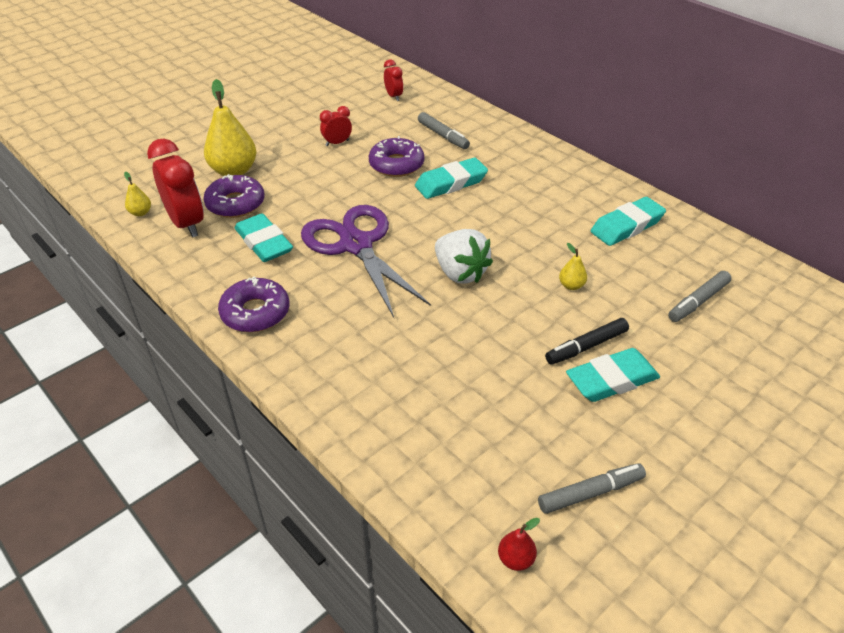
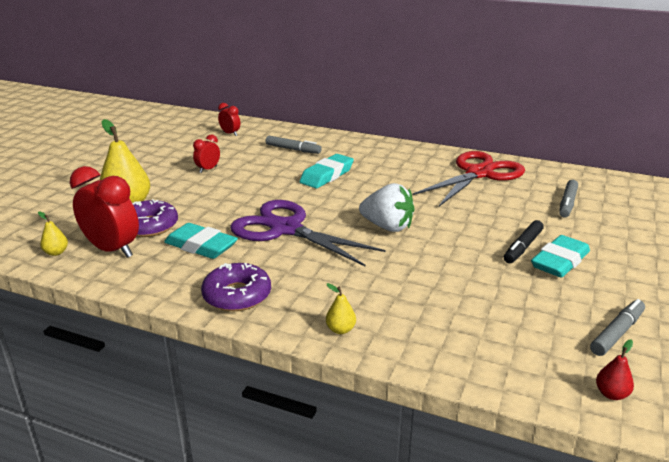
camera: 25 degrees left, 15 degrees down
purple donut [369,136,424,177] -> none
yellow pear [559,243,587,290] -> yellow pear moved to [326,283,356,334]
turquoise eraser [591,197,666,246] -> red scissors [413,151,525,206]

